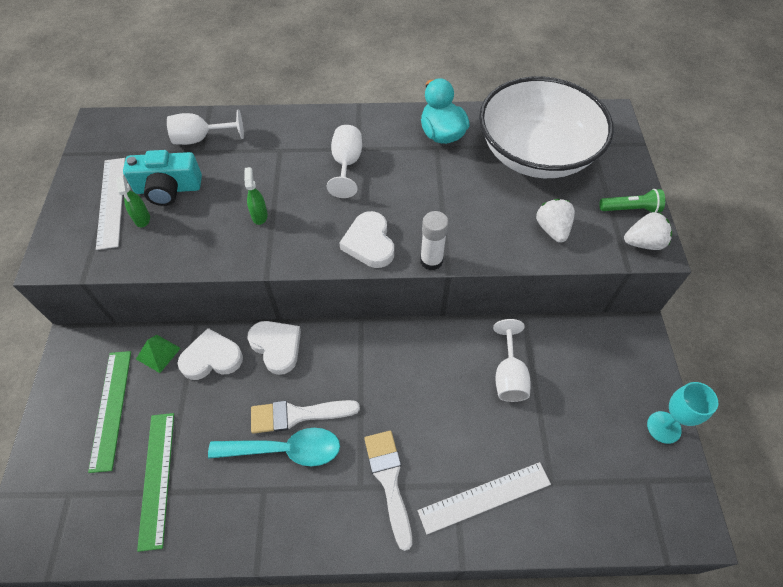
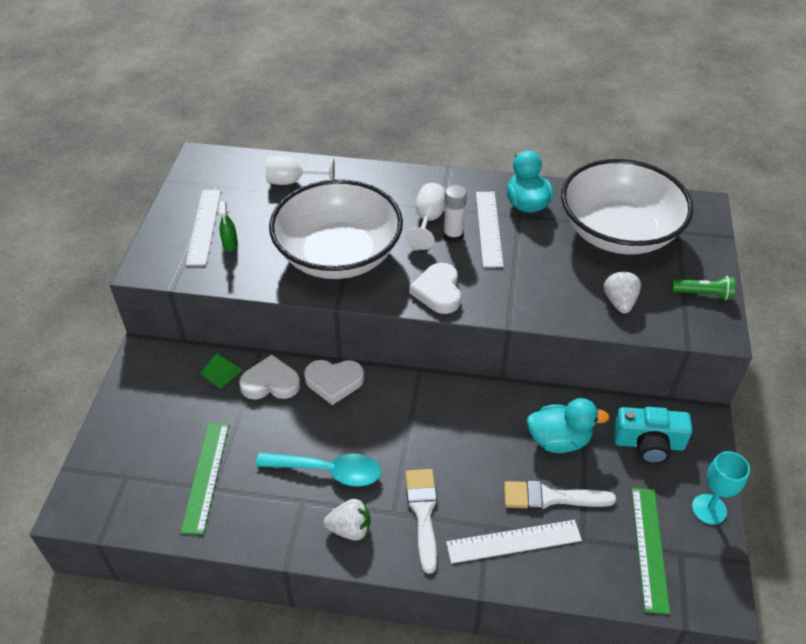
camera: 10 degrees right, 10 degrees down
green ruler [88,351,131,473] -> green ruler moved to [632,488,670,614]
turquoise camera [123,150,202,206] -> turquoise camera moved to [613,407,692,464]
green spray bottle [244,167,268,225] -> white bowl [269,179,403,279]
white heart [247,321,301,375] -> white heart turned 120 degrees clockwise [304,360,364,405]
white brush [251,400,360,434] -> white brush moved to [504,481,616,510]
white glue stick [420,211,449,270] -> white glue stick moved to [443,185,467,243]
white goblet [493,319,531,402] -> turquoise duck [527,398,610,453]
white strawberry [624,212,672,250] -> white strawberry moved to [323,499,371,540]
none -> white ruler [476,192,503,267]

